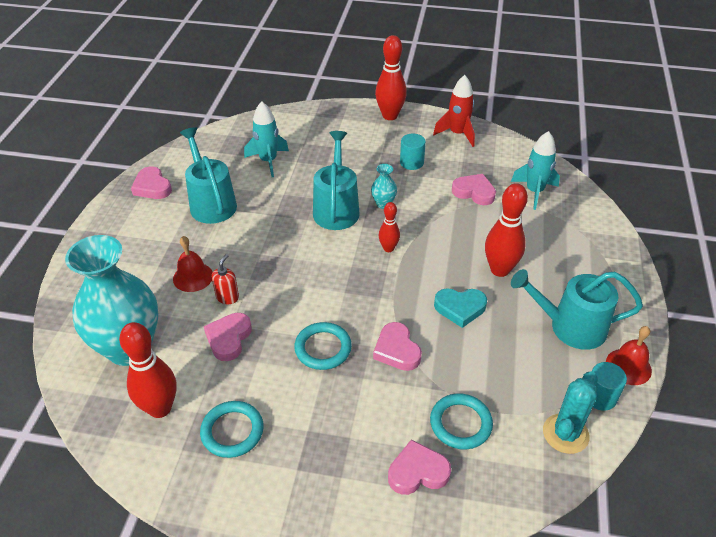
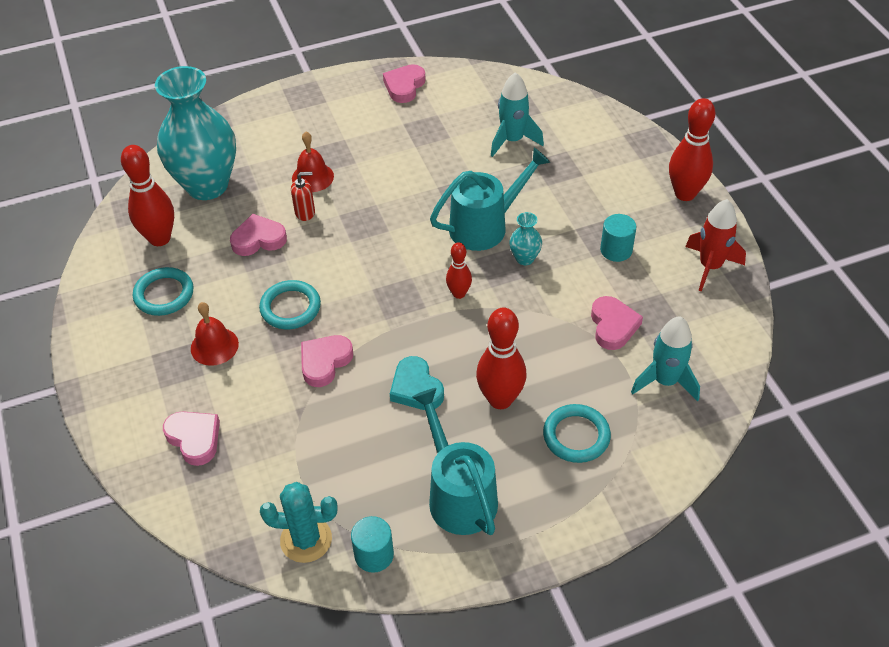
camera: 60 degrees right, 5 degrees up
turquoise watering can [180,127,237,224] -> none
turquoise ring [430,393,493,450] -> turquoise ring moved to [543,404,611,463]
red bell [606,326,652,385] -> red bell moved to [191,302,239,366]

